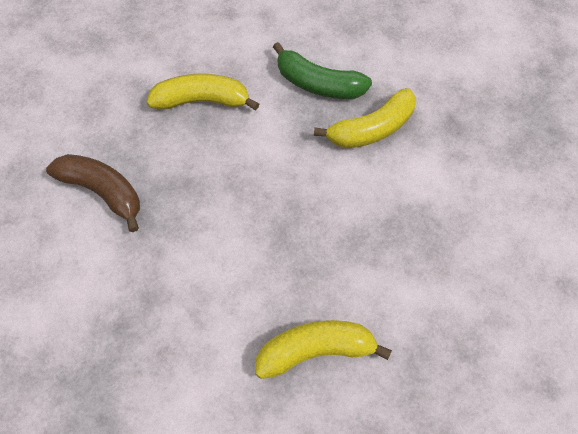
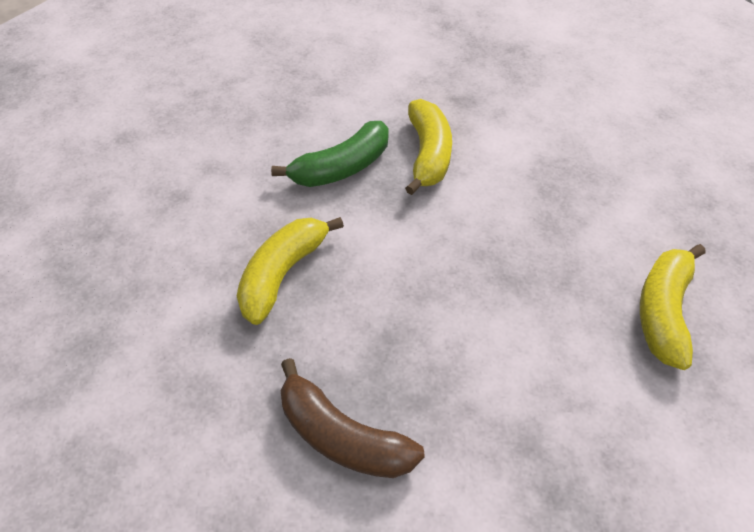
camera: 60 degrees left, 10 degrees down
brown banana [46,154,140,232] -> brown banana turned 120 degrees counterclockwise [281,358,425,478]

